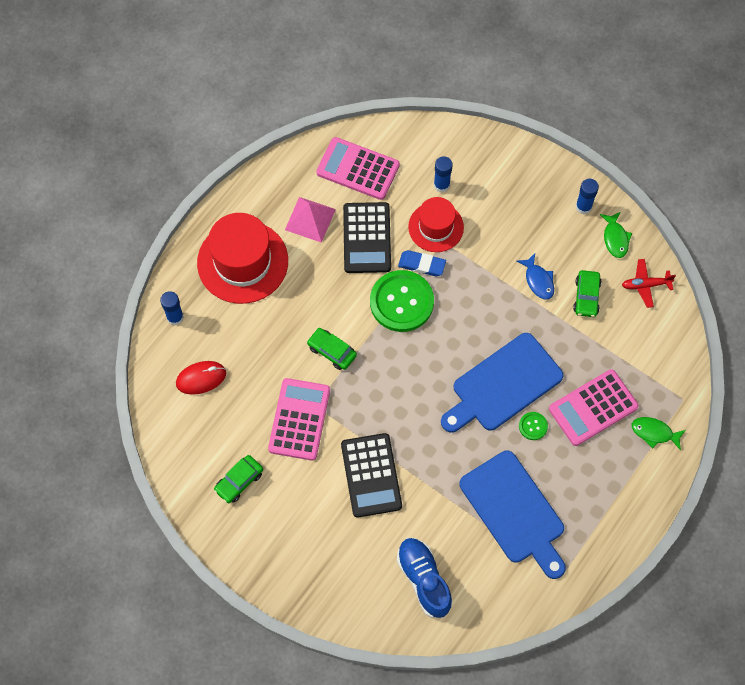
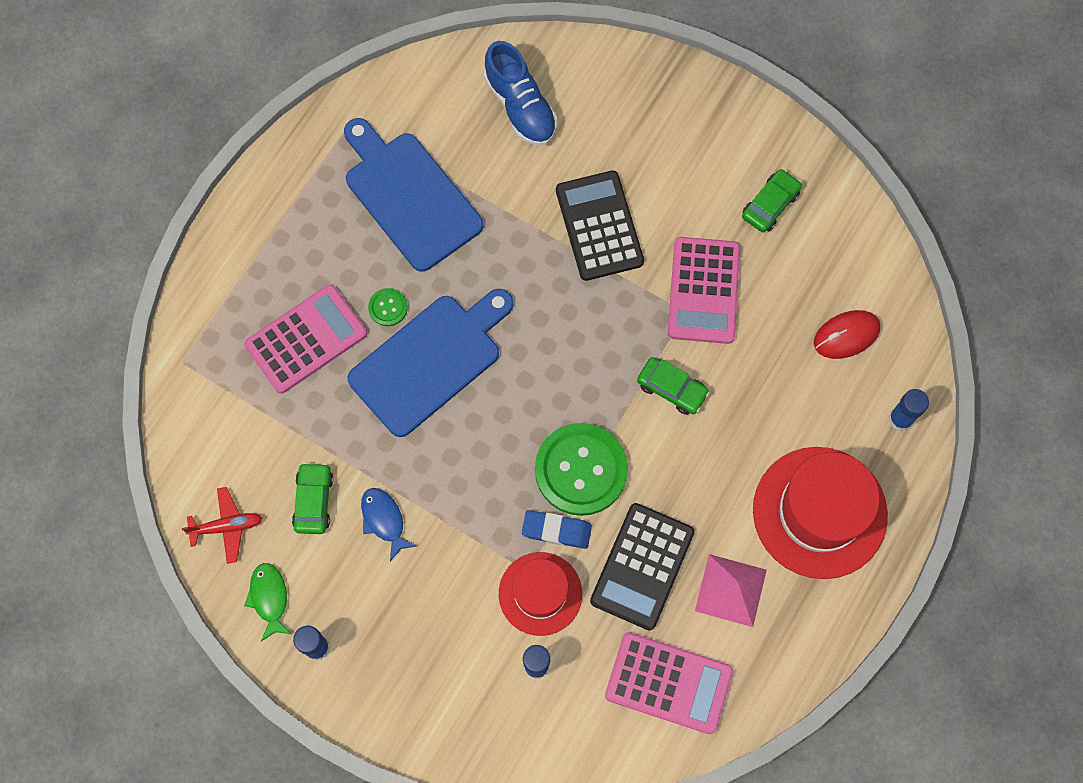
camera: 175 degrees right, 5 degrees up
black calculator [343,202,391,273] -> black calculator turned 150 degrees counterclockwise [590,503,695,630]
green fish [632,417,686,450] -> none

